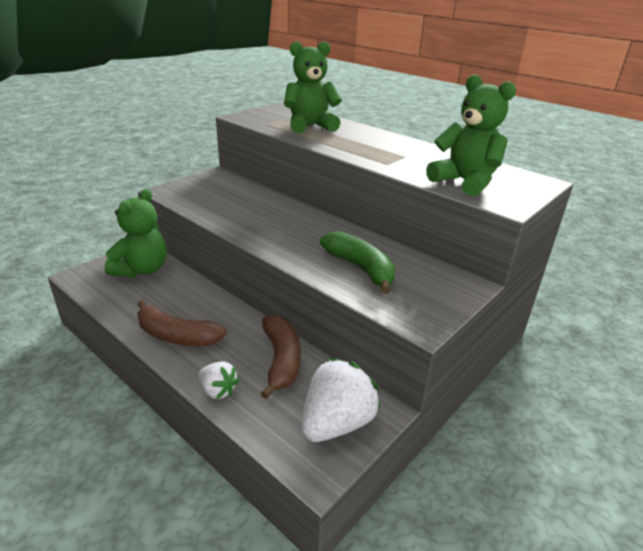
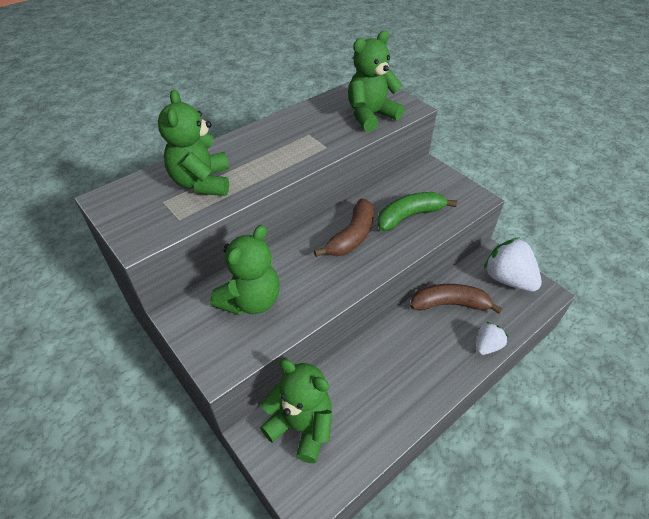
camera: 80 degrees left, 15 degrees up
brown banana [137,300,227,346] -> brown banana moved to [314,199,374,257]
none -> green teddy bear [210,225,280,315]

